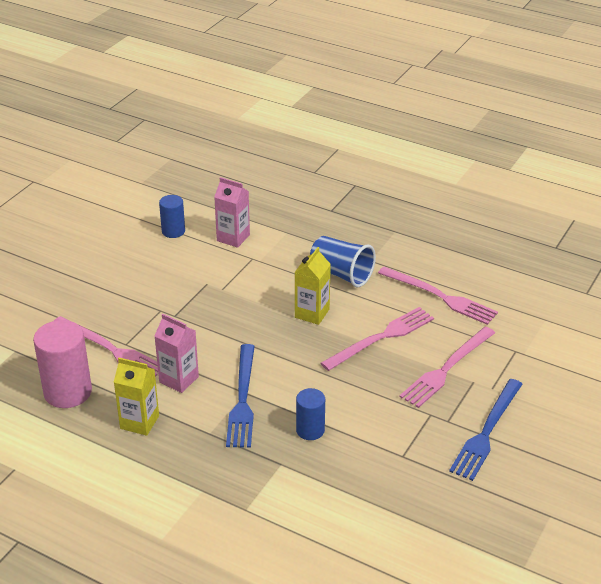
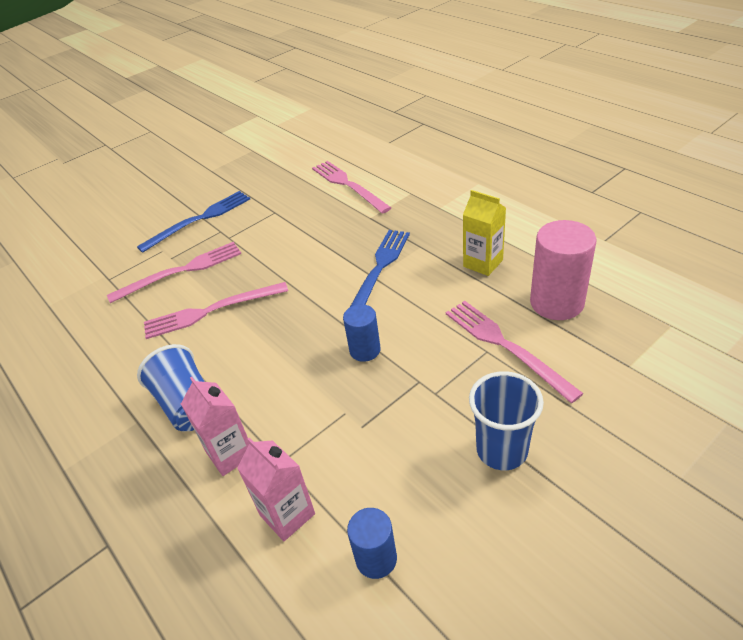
camera: 155 degrees left, 5 degrees up
pink carton [154,314,199,393] -> pink carton moved to [181,377,249,476]
yellow carton [294,247,331,325] -> none
blue cylinder [296,388,325,440] -> blue cylinder moved to [343,304,381,362]
pink fork [378,266,498,325] -> pink fork moved to [312,161,391,213]
none -> blue cup [469,371,544,470]

